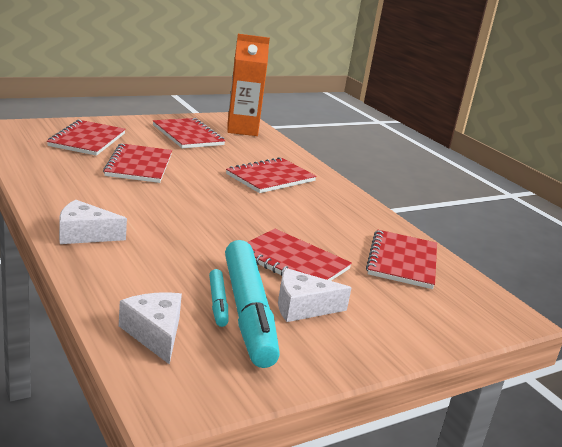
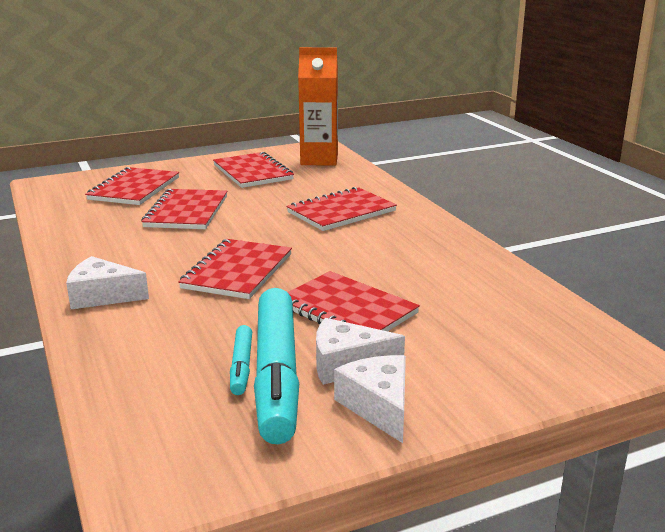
camera: 10 degrees right, 0 degrees up
white cheese [119,292,182,365] -> white cheese moved to [334,355,406,443]
red notebook [366,230,437,289] -> red notebook moved to [178,239,292,299]

